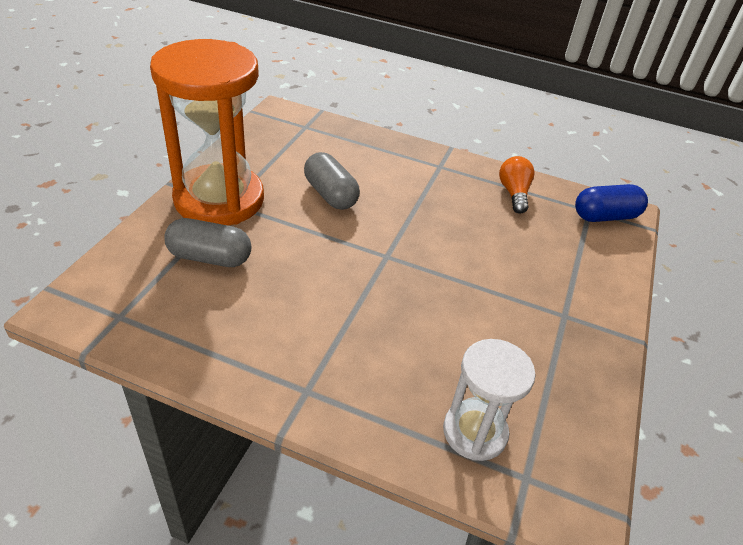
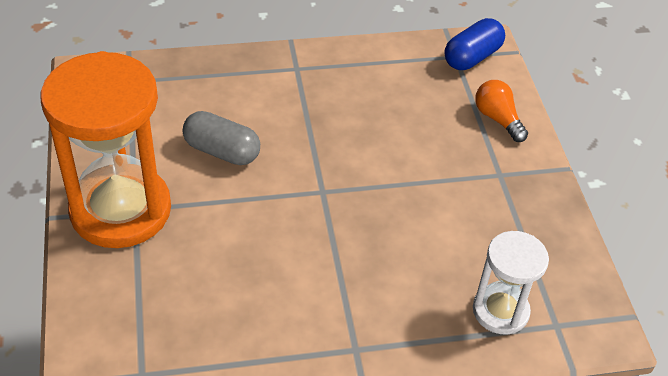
camera: 30 degrees left, 5 degrees up
grey capsule [164,218,251,267] -> none
orange light bulb [499,156,535,214] -> orange light bulb moved to [475,80,528,142]

